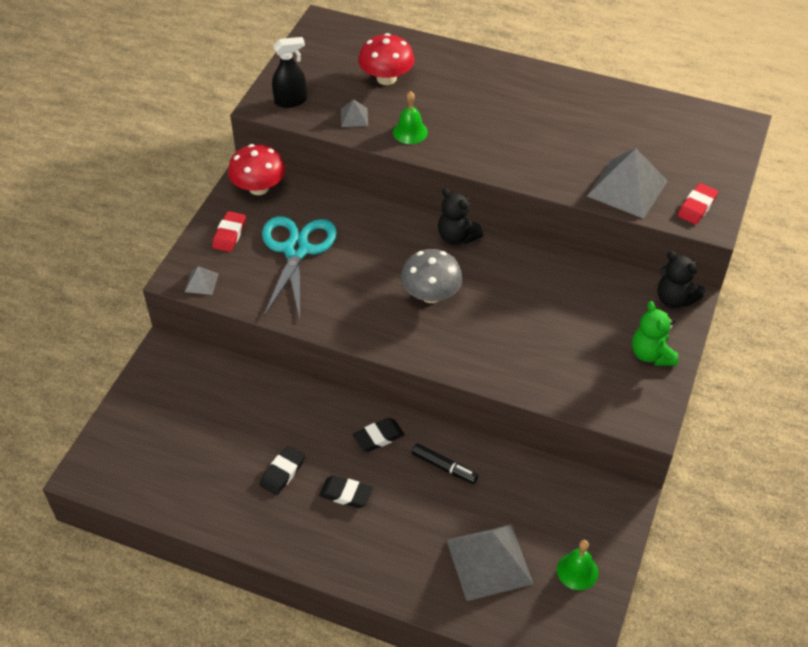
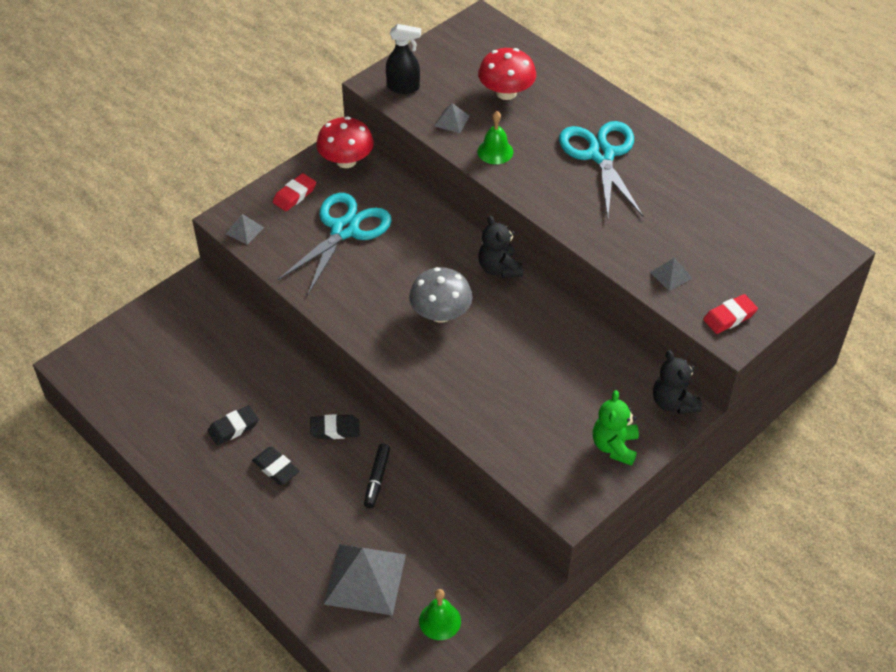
camera: 25 degrees right, 0 degrees up
black marker [412,443,478,484] -> black marker turned 45 degrees clockwise [364,444,390,508]
grey pyramid [587,148,668,219] -> grey pyramid [650,257,692,291], size x0.46
none -> turquoise scissors [559,121,643,217]

